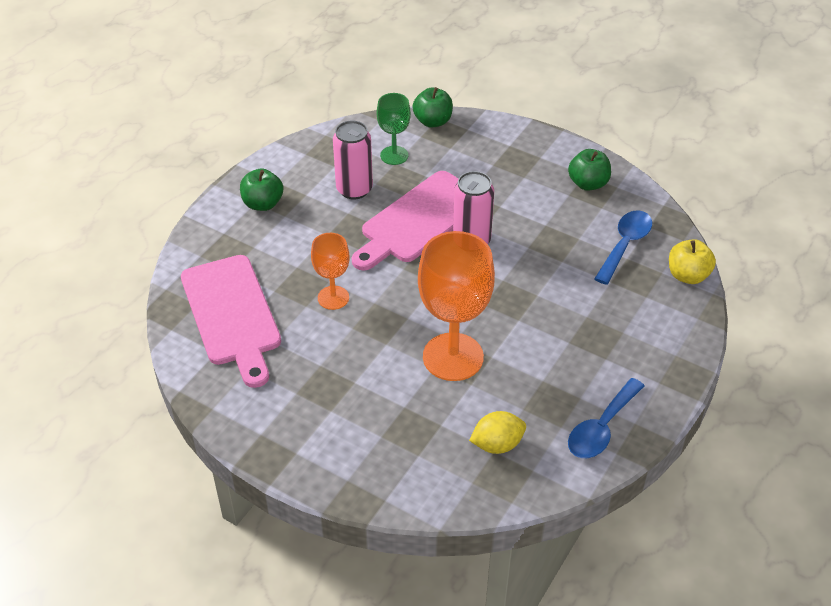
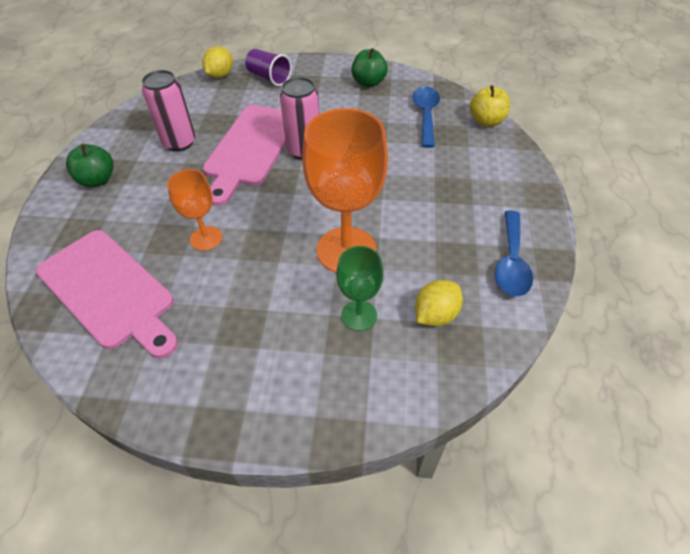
camera: 25 degrees left, 5 degrees up
green goblet [377,93,411,165] -> green goblet moved to [336,246,384,331]
green apple [412,87,453,128] -> yellow lemon [202,46,233,78]
none -> purple cup [245,49,292,86]

